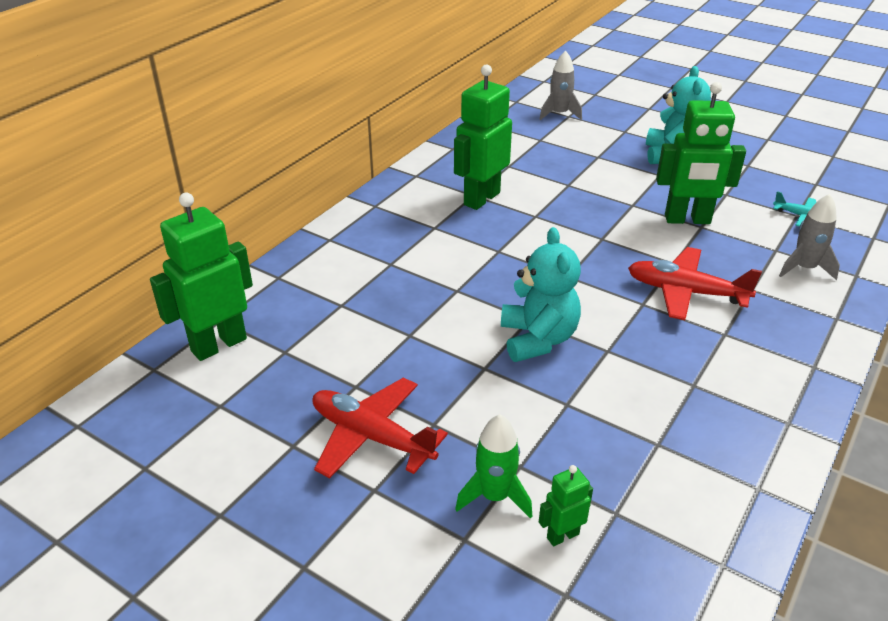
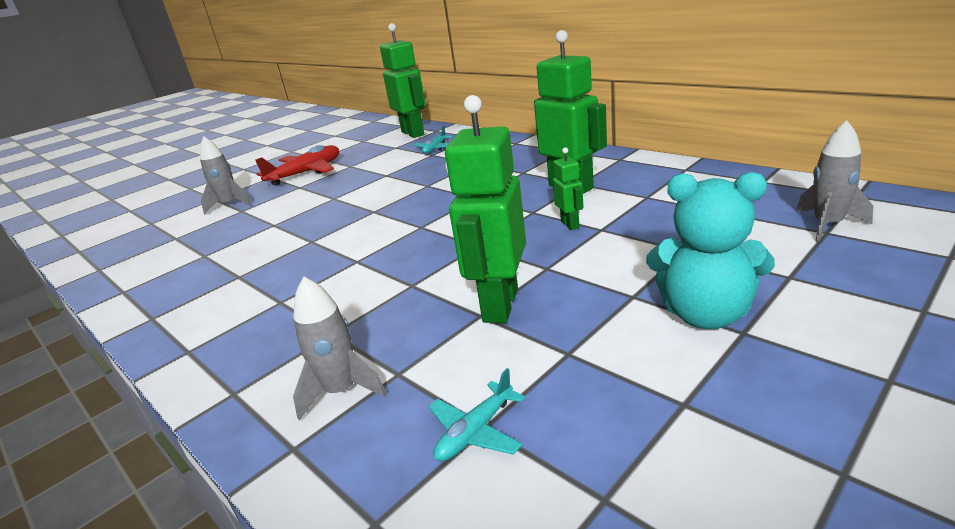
camera: 105 degrees right, 10 degrees down
green rocket [455,414,532,519] -> grey rocket [200,137,251,214]
turquoise teddy bear [501,227,581,362] -> none
green robot [539,465,593,546] -> green robot moved to [553,147,583,230]
red plane [628,247,762,320] -> none
none -> turquoise plane [413,126,453,154]

